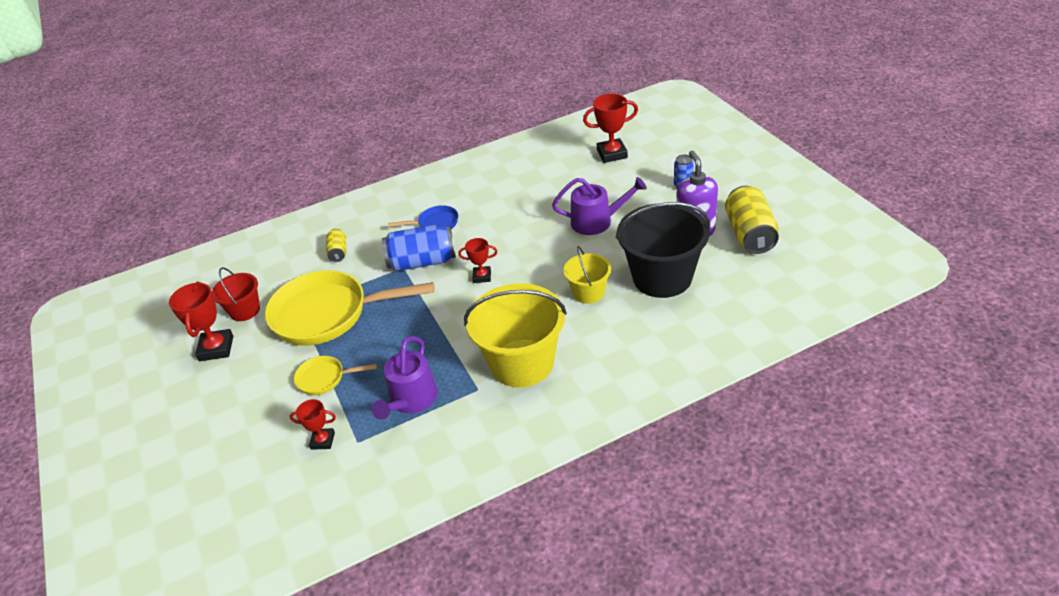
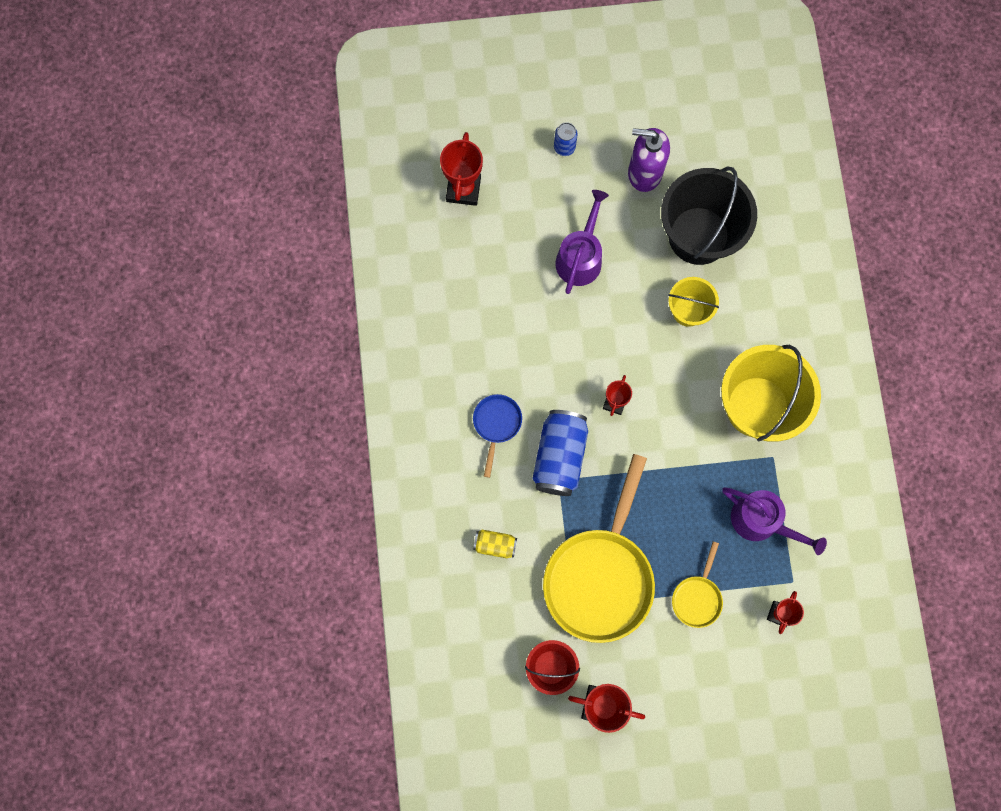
camera: 75 degrees left, 35 degrees up
yellow can [725,186,779,254] -> none

